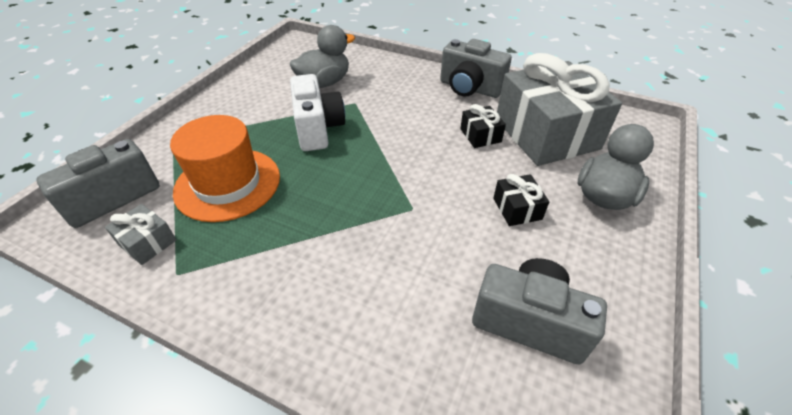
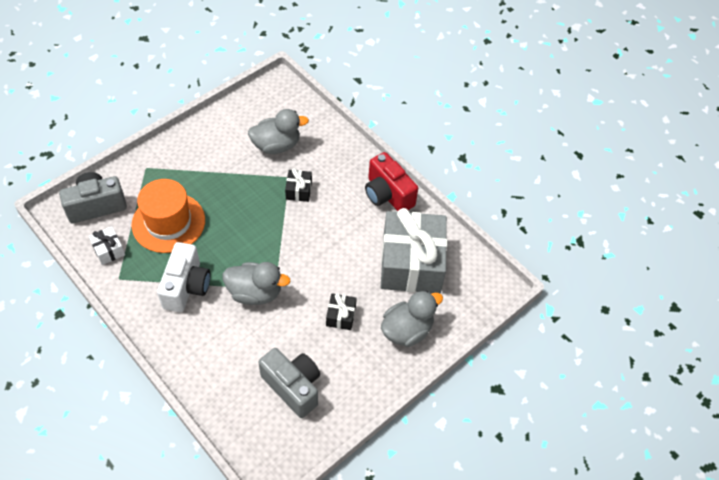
camera: 20 degrees right, 10 degrees up
grey gift [105,204,176,265] -> white gift [89,226,125,265]
white camera [290,74,345,151] -> white camera moved to [157,242,211,312]
grey camera [440,39,512,98] -> red camera [365,152,418,211]
black gift [460,104,506,148] -> black gift moved to [285,168,312,202]
none -> grey duck [223,262,291,305]

